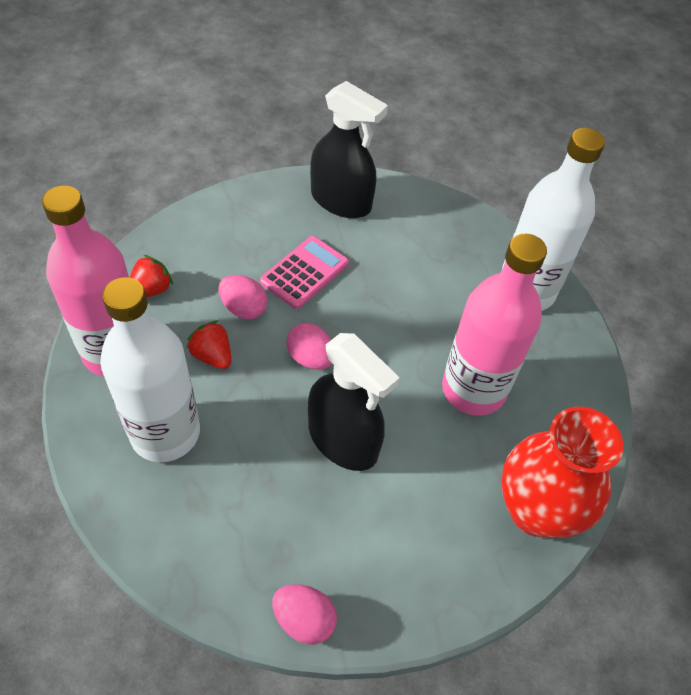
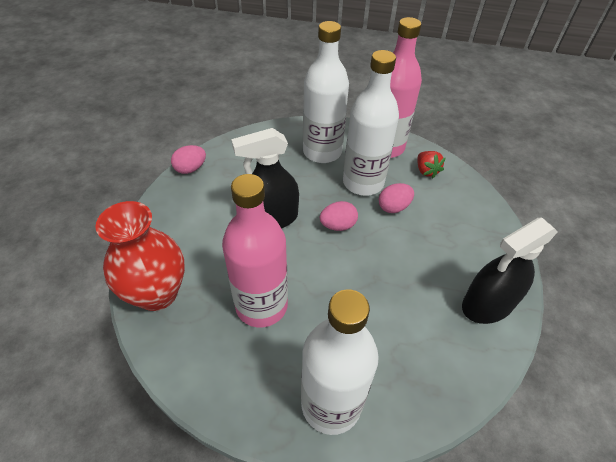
camera: 120 degrees right, 5 degrees down
red strawberry [186,320,232,369] -> white bottle [343,50,399,196]
pink calculator [260,236,349,309] -> none

